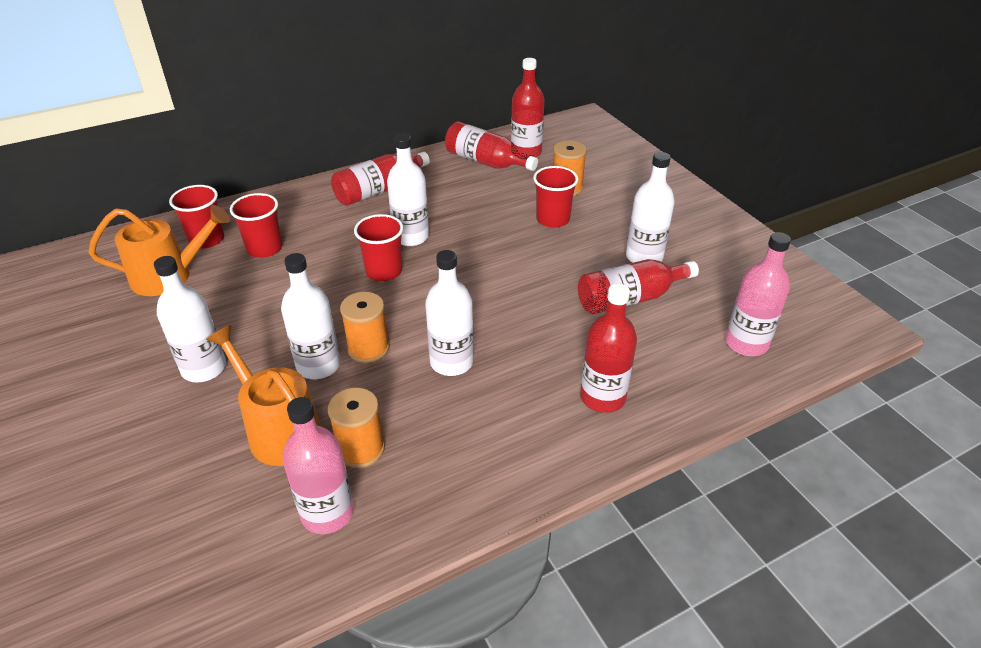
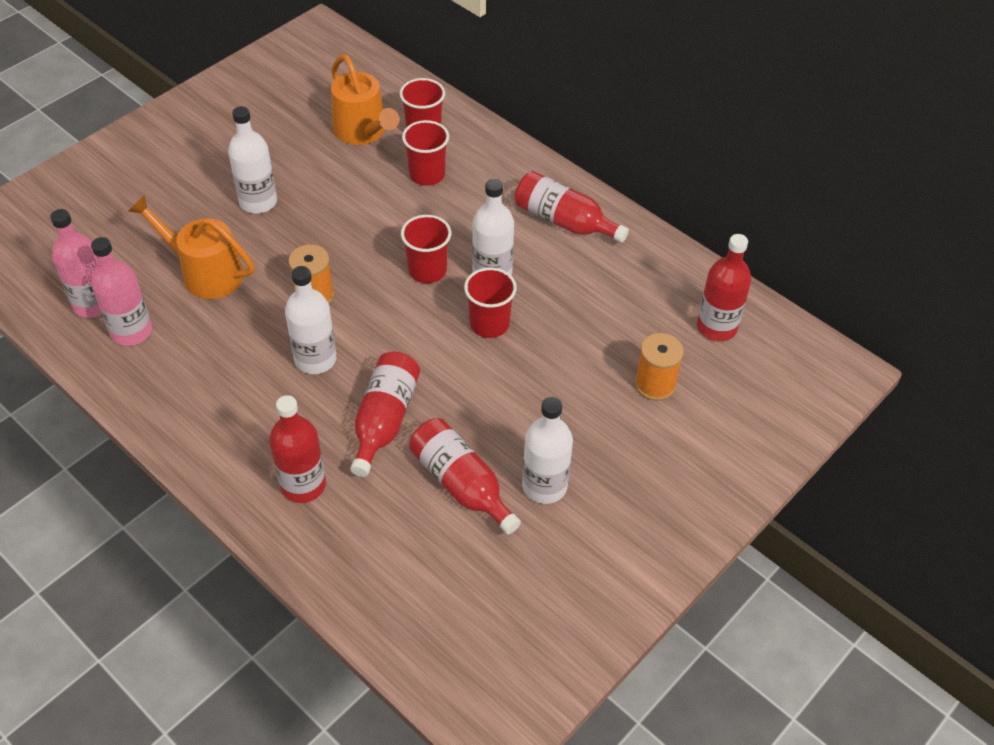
camera: 70 degrees right, 10 degrees up
orange watering can [206,325,321,466] -> orange watering can turned 90 degrees counterclockwise [129,195,254,299]
white bottle [281,253,340,379] -> none
orange spool [328,388,385,468] -> none
red bottle [445,121,538,171] -> red bottle moved to [350,352,420,477]
red cup [533,166,578,228] -> red cup moved to [464,267,517,338]
pink bottle [725,232,791,356] -> pink bottle moved to [50,209,102,318]

